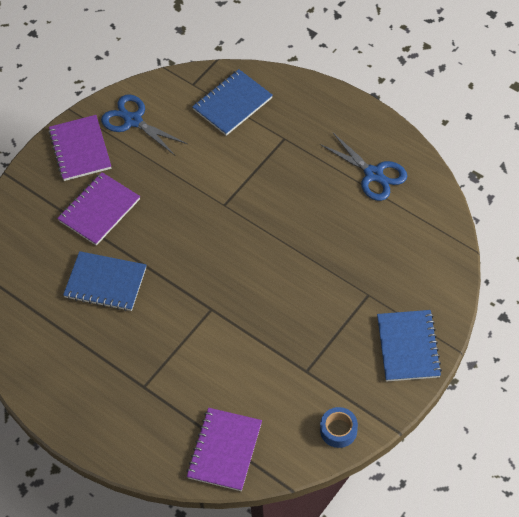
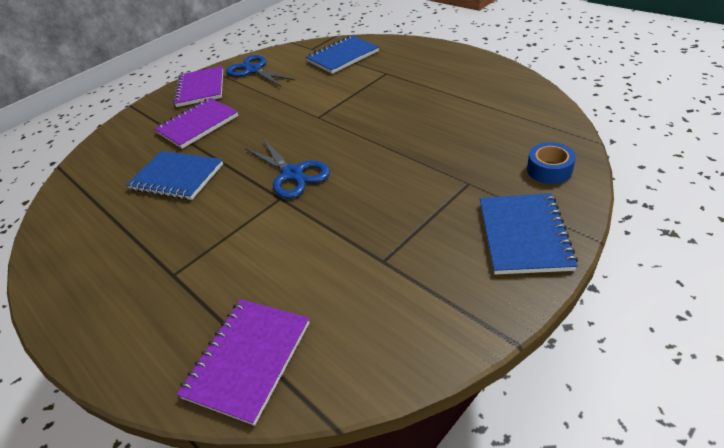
camera: 10 degrees right, 15 degrees down
blue scissors [320,132,407,201] -> blue scissors moved to [245,138,330,198]
blue tape [320,407,358,448] -> blue tape moved to [527,142,576,184]

